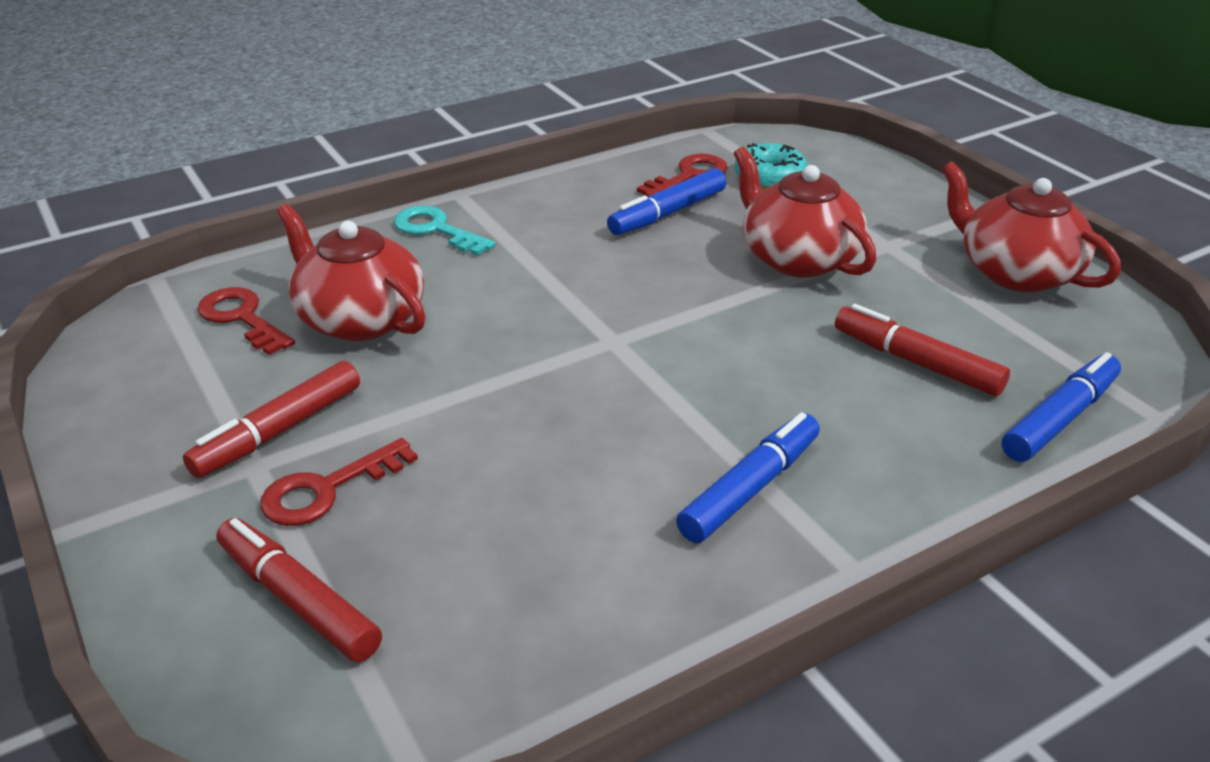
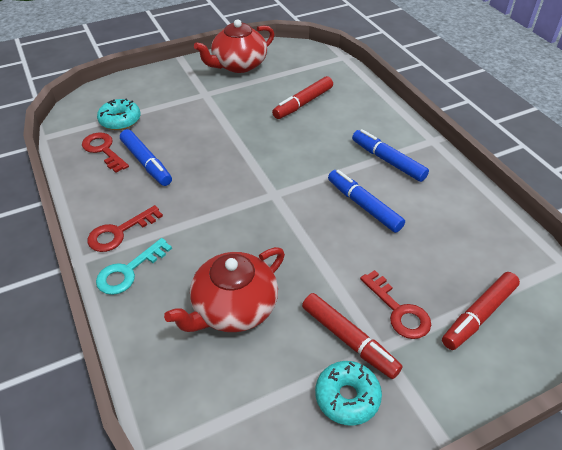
camera: 85 degrees left, 10 degrees up
red key [197,287,295,355] -> red key moved to [88,205,163,252]
red teapot [734,147,876,278] -> none
blue marker [1002,352,1121,462] -> blue marker moved to [328,170,405,233]
none -> turquoise donut [315,361,382,426]

